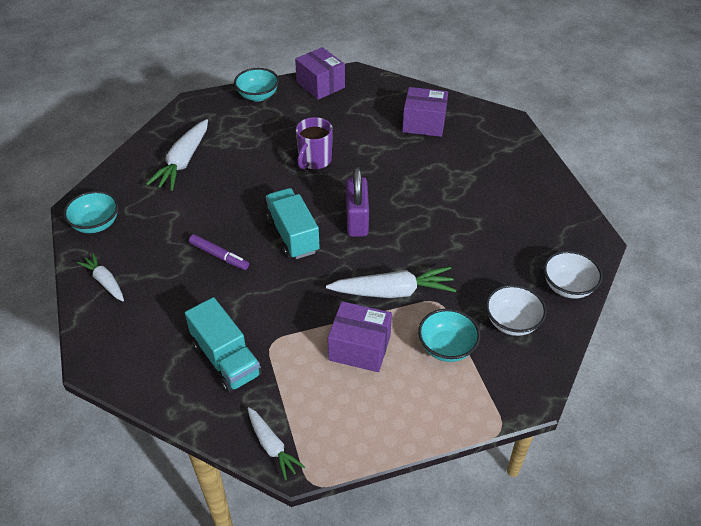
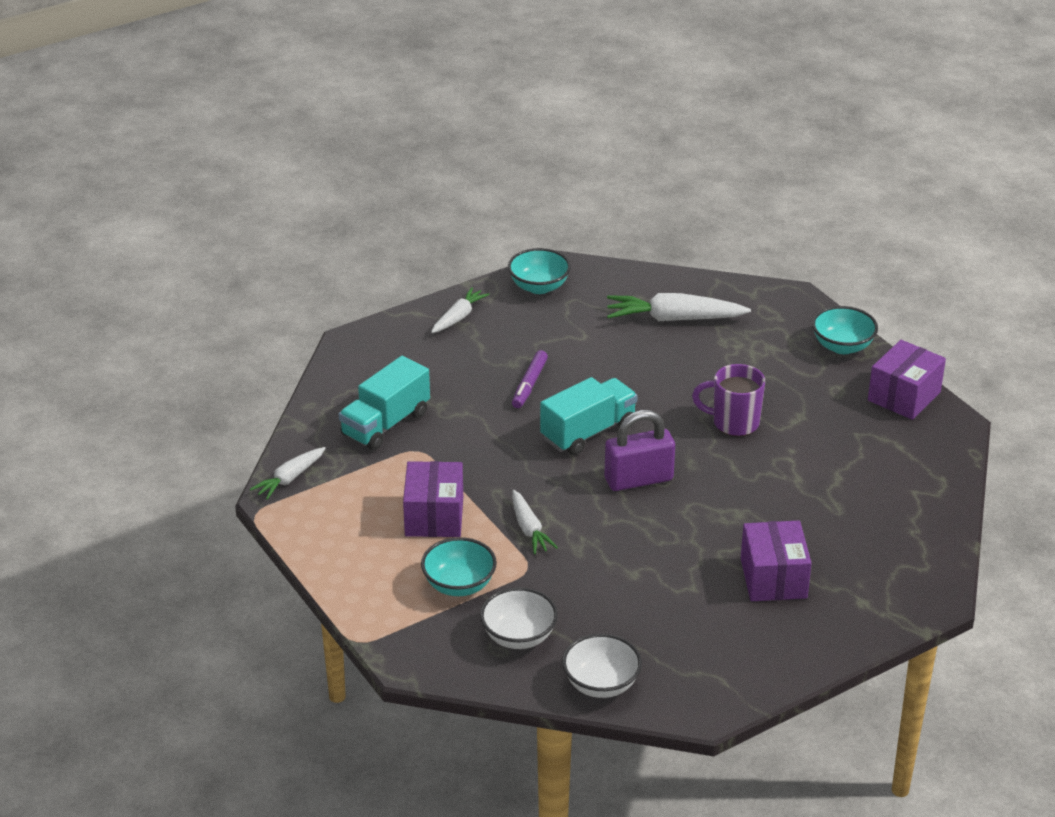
camera: 75 degrees right, 10 degrees down
white carrot [326,267,456,298] -> white carrot [512,490,558,554], size x0.60
purple box [402,87,448,137] -> purple box moved to [741,521,812,601]

